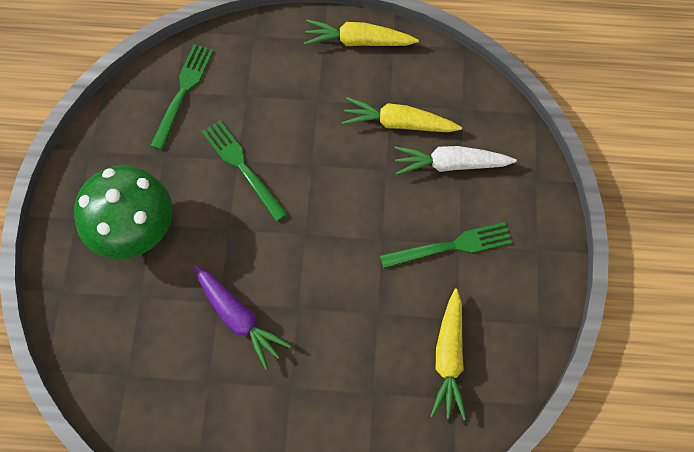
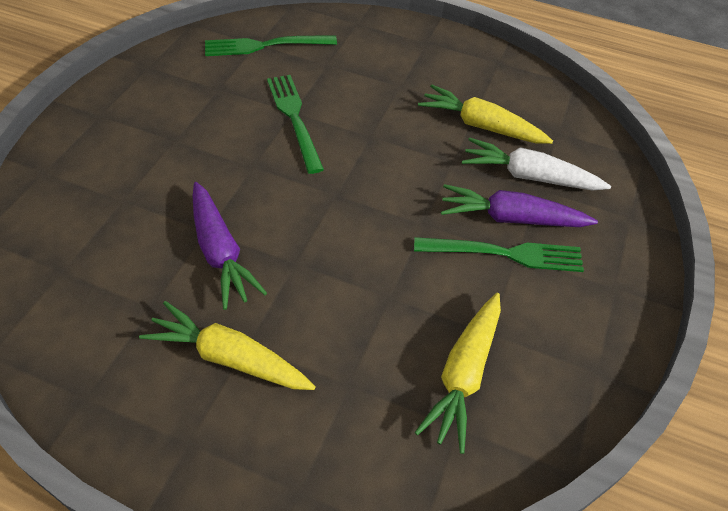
camera: 15 degrees right, 15 degrees down
green mushroom [74,165,173,259] -> none
green fork [150,44,213,150] -> green fork turned 135 degrees counterclockwise [205,35,337,56]
yellow carrot [304,19,419,46] -> yellow carrot moved to [139,301,316,390]
none -> purple carrot [441,184,598,227]

